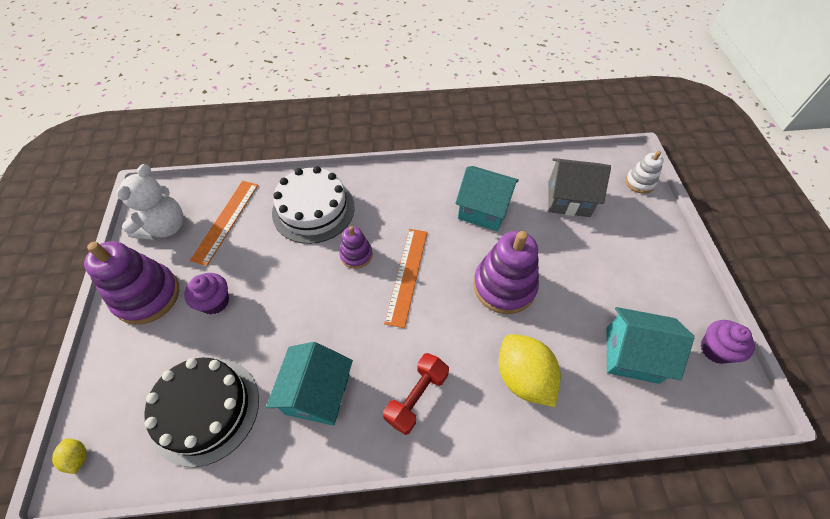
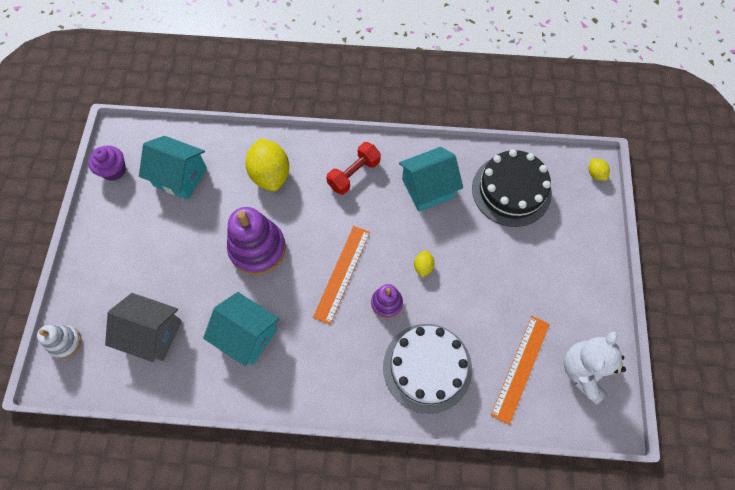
camera: 170 degrees left, 10 degrees up
purple stacking toy [84,241,179,325] -> none
purple cupcake [184,273,229,314] -> none
turquoise house [266,342,353,426] -> turquoise house turned 45 degrees clockwise [399,147,463,211]
none -> yellow lemon [414,250,434,278]

